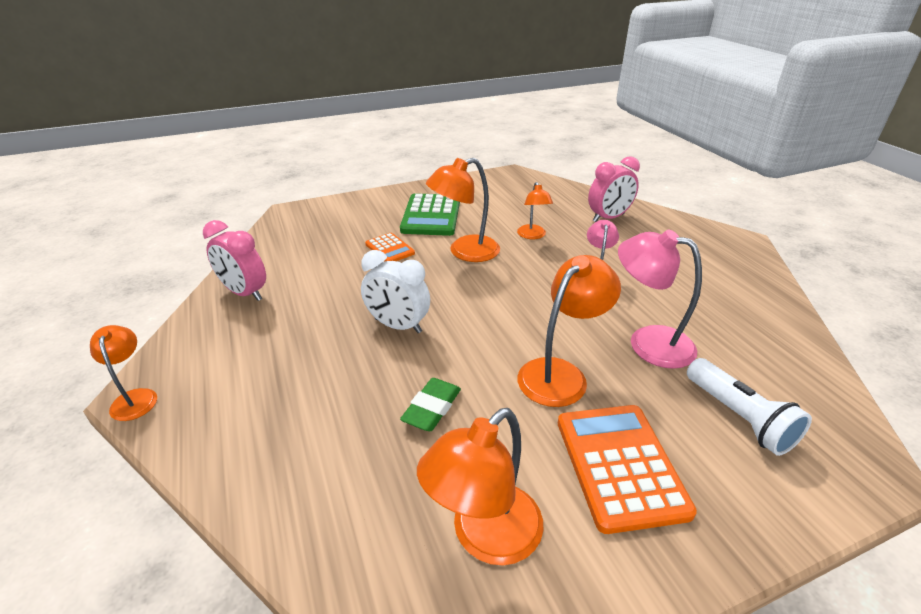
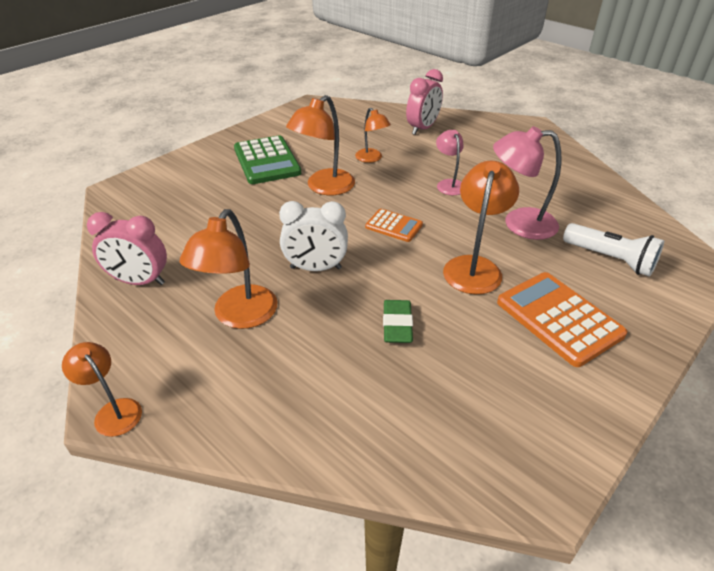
camera: 25 degrees left, 5 degrees up
orange calculator [365,233,415,262] -> orange calculator moved to [365,209,423,242]
orange lamp [417,408,543,566] -> orange lamp moved to [180,209,277,329]

